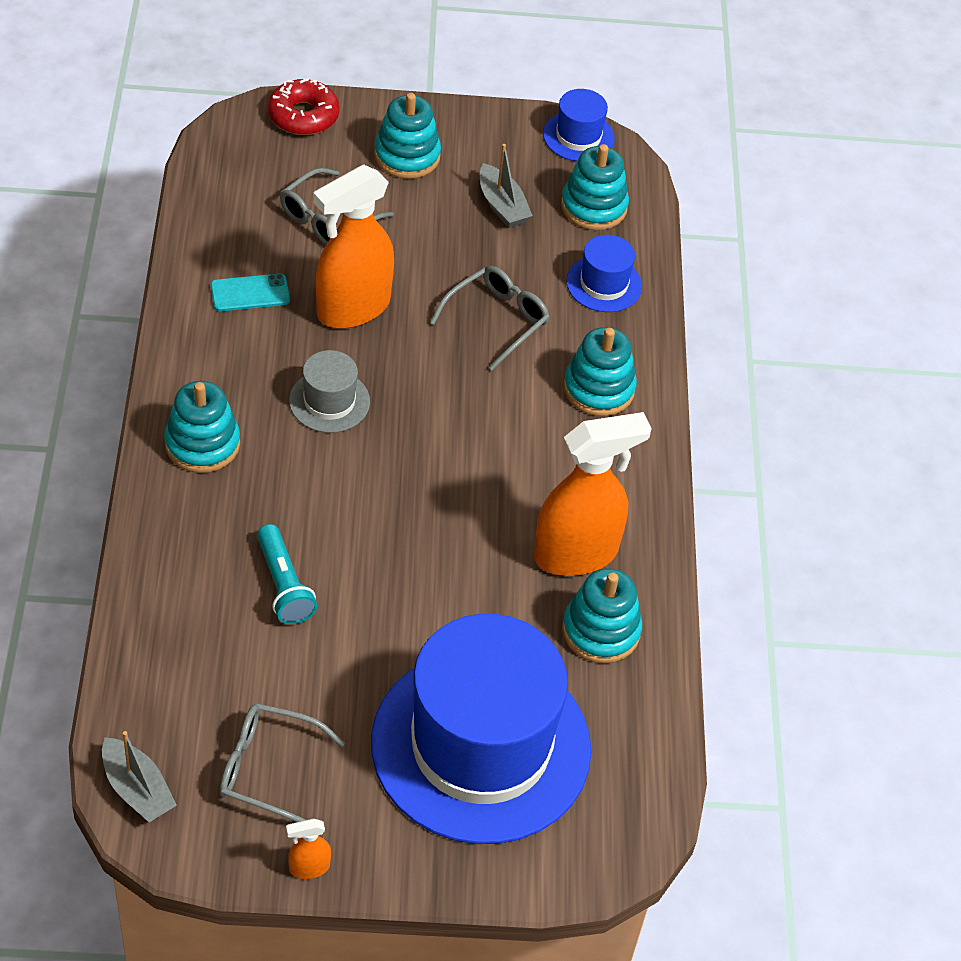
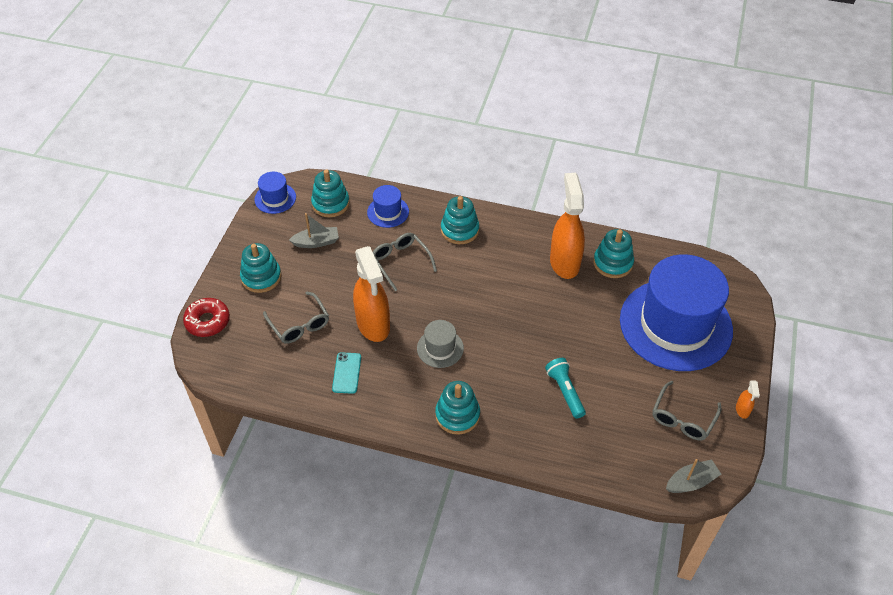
camera: 70 degrees left, 0 degrees up
turquoise flashlight [257,524,317,624] -> turquoise flashlight turned 105 degrees counterclockwise [545,358,586,419]

